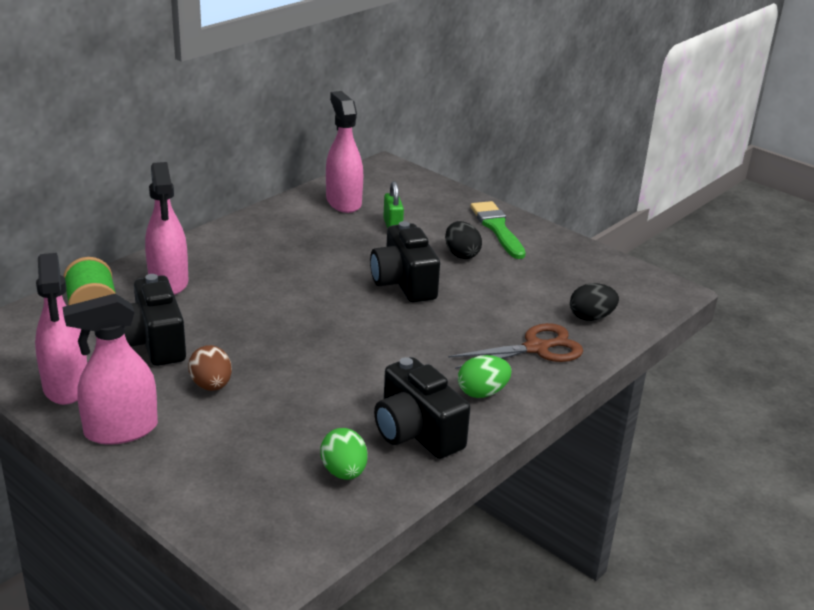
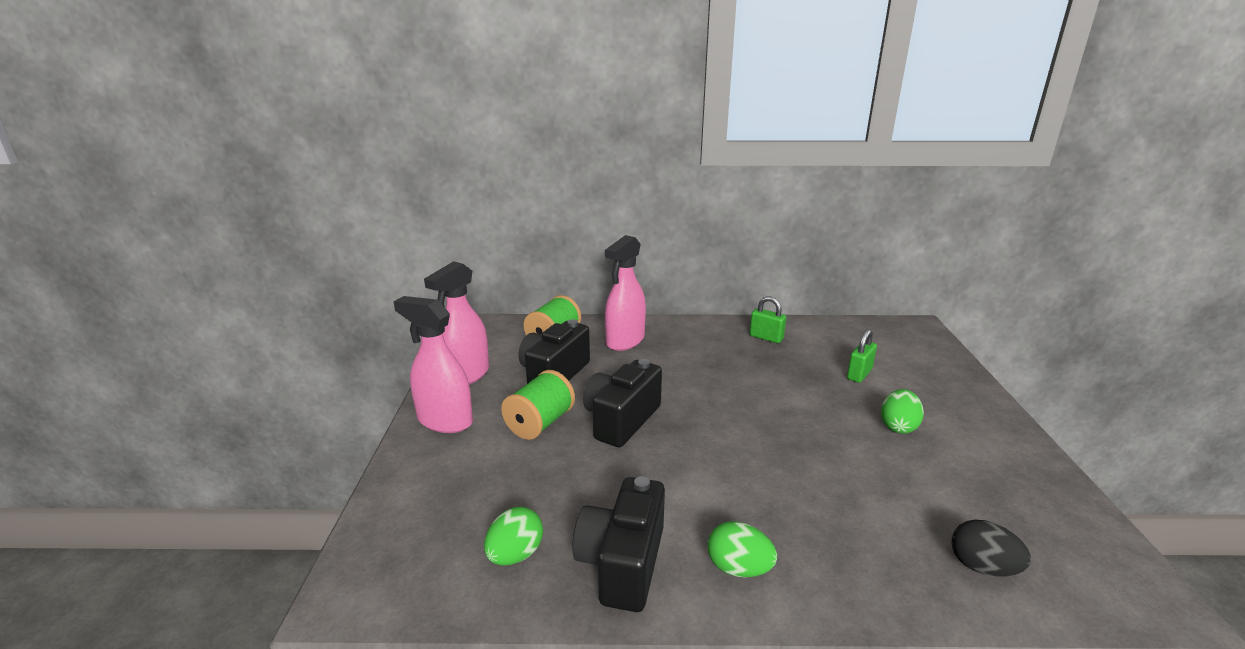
camera: 50 degrees right, 5 degrees down
brown egg [188,345,232,391] -> green spool [501,370,575,440]
pink spray bottle [326,91,363,213] -> none
black camera [370,221,440,303] -> black camera moved to [583,359,662,447]
black egg [445,221,482,259] -> green egg [881,389,924,434]
brown scissors [448,323,583,369] -> none
green brush [470,201,526,259] -> none
none -> green padlock [750,296,786,343]

